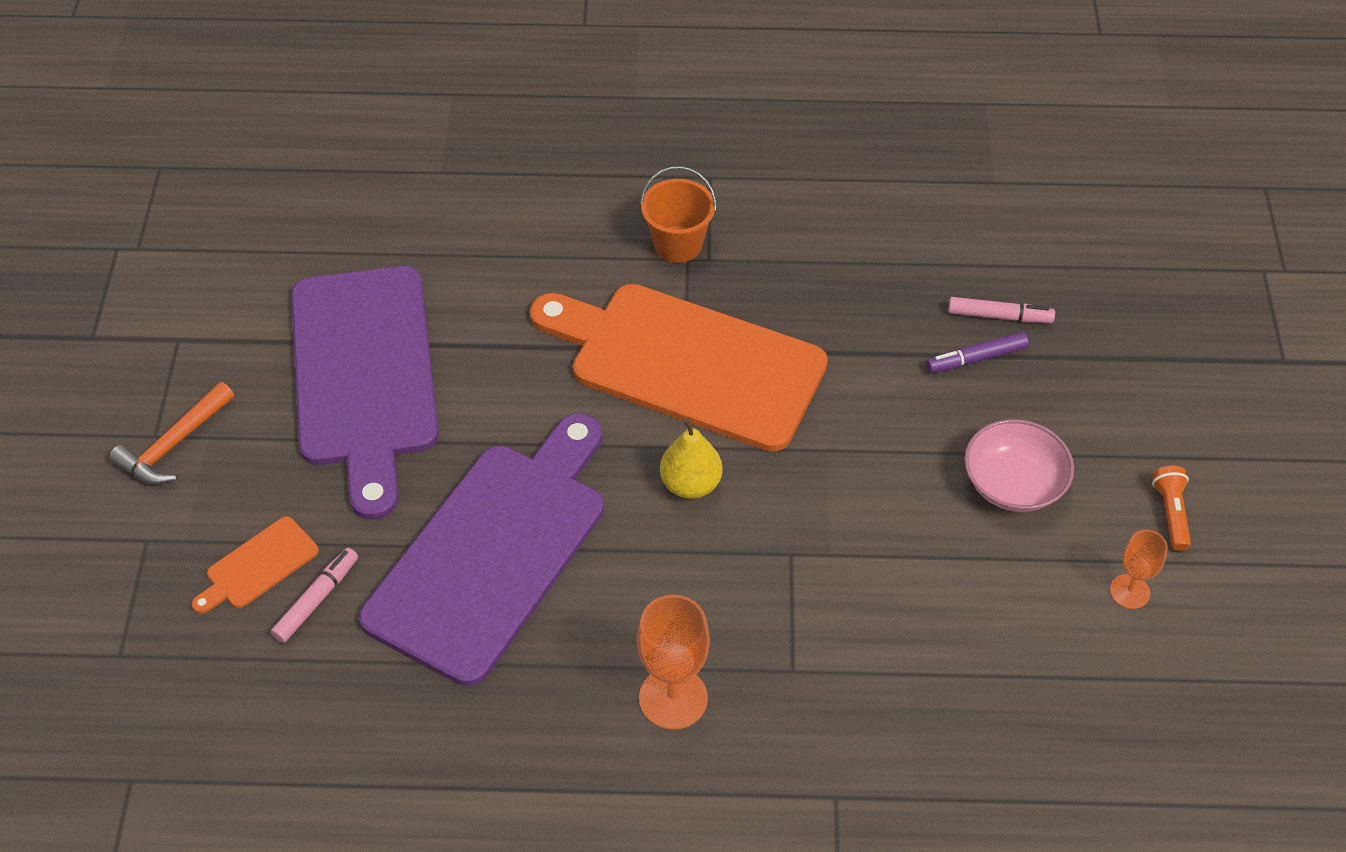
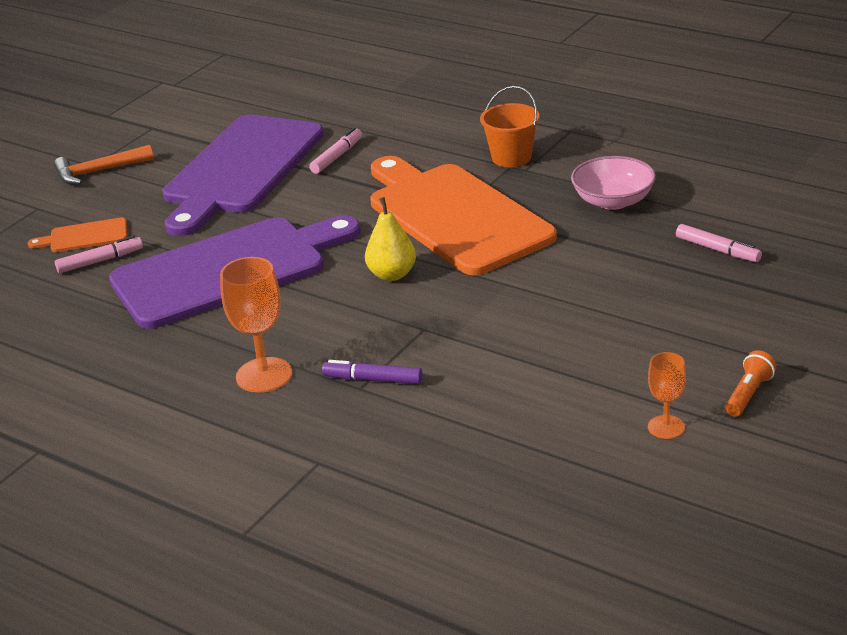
camera: 35 degrees right, 20 degrees down
purple marker [926,332,1029,373] -> purple marker moved to [322,360,423,384]
pink bowl [964,419,1074,512] -> pink bowl moved to [571,156,656,210]
none -> pink marker [309,128,362,174]

